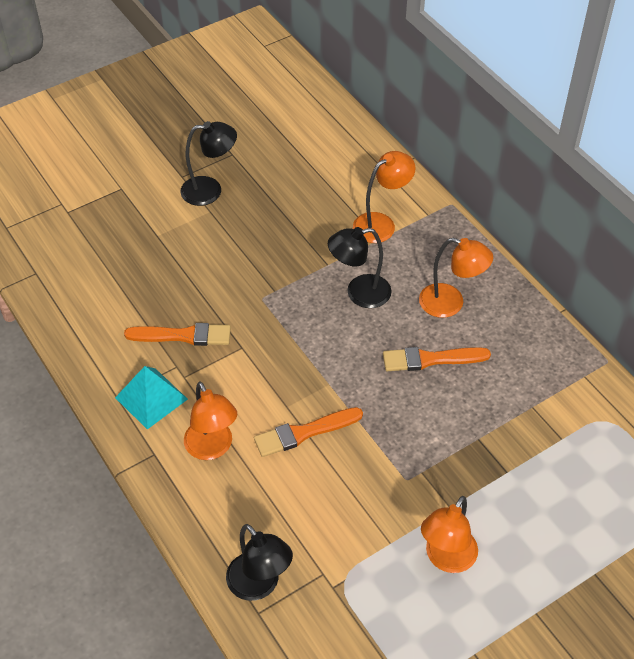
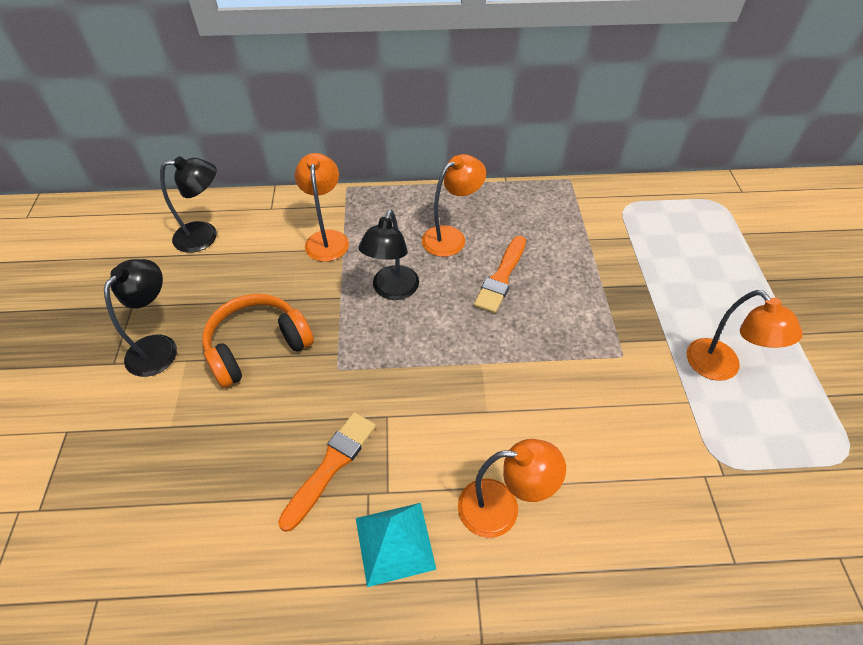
camera: 60 degrees left, 0 degrees up
black lamp [226,524,293,601] -> black lamp moved to [160,156,217,253]
orange brush [254,407,363,457] -> none
none -> orange headphones [202,294,314,388]

